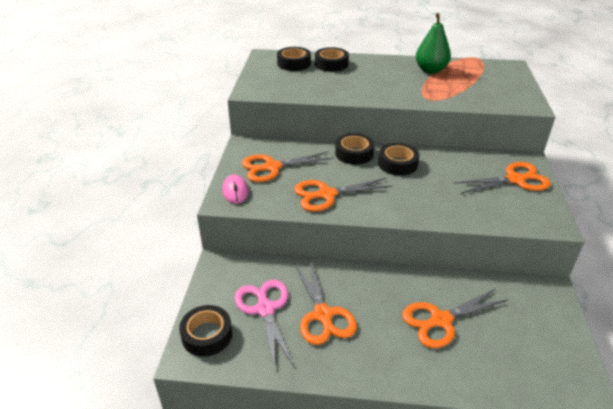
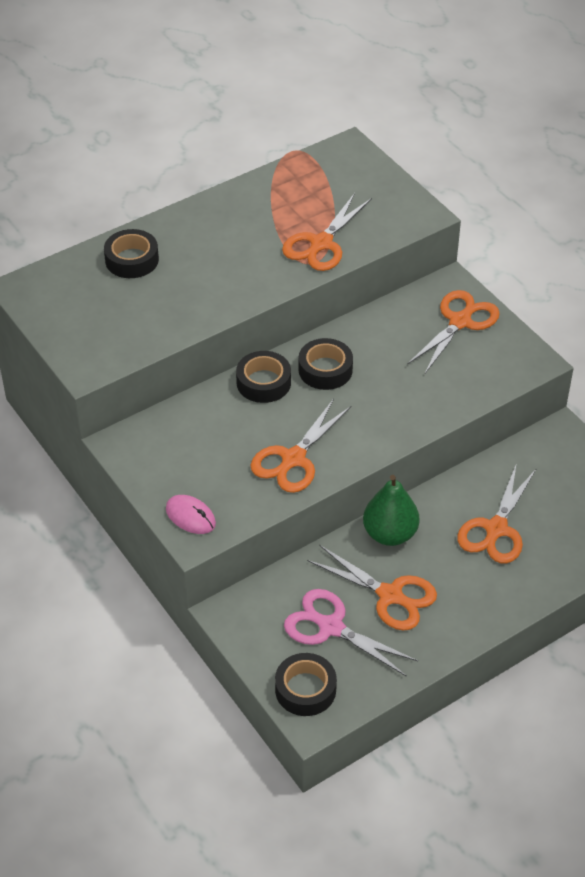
camera: 40 degrees left, 10 degrees up
orange scissors [242,151,334,182] -> orange scissors moved to [282,193,372,271]
black tape [277,47,311,71] -> none
green pear [416,13,451,74] -> green pear moved to [363,475,419,546]

